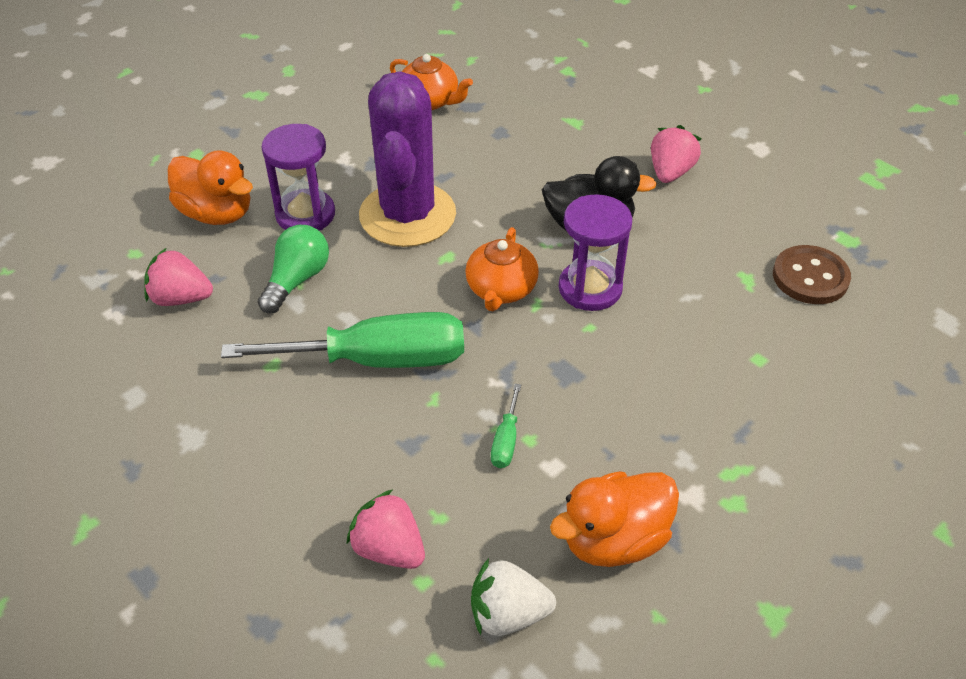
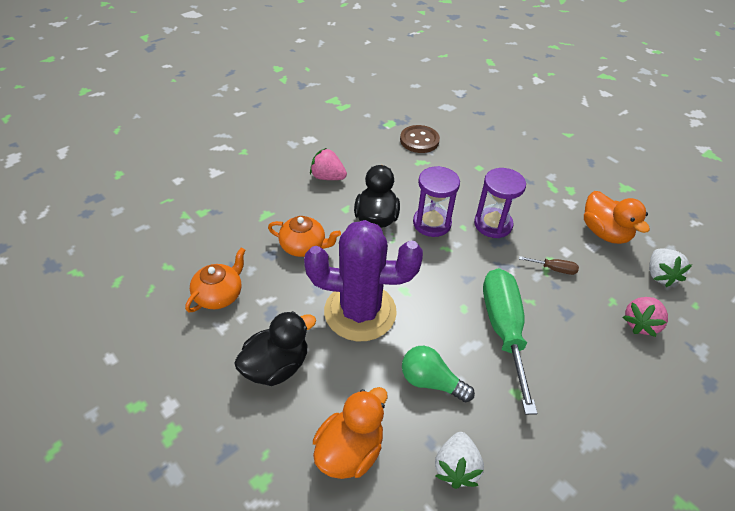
camera: 90 degrees left, 0 degrees up
pink strawberry [144,248,213,306] -> white strawberry [435,432,484,489]
purple hourglass [261,124,335,230] -> purple hourglass moved to [474,168,526,238]
orange teapot [465,227,539,311] -> orange teapot moved to [268,216,341,257]
green screwdriver [491,384,521,468] -> brown screwdriver [519,256,579,275]
none -> black duck [234,311,316,386]

